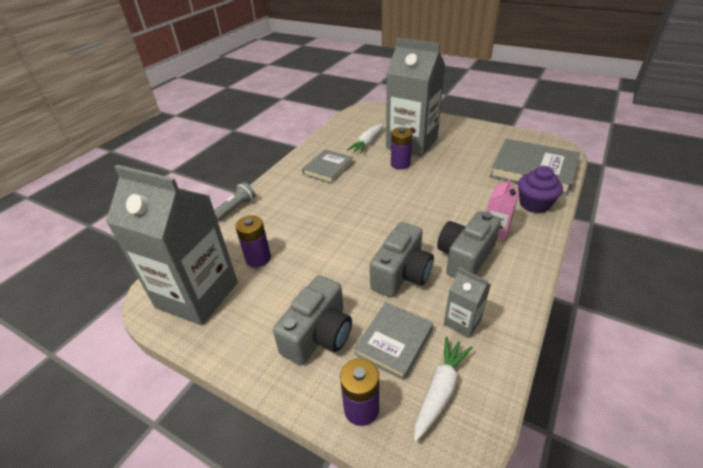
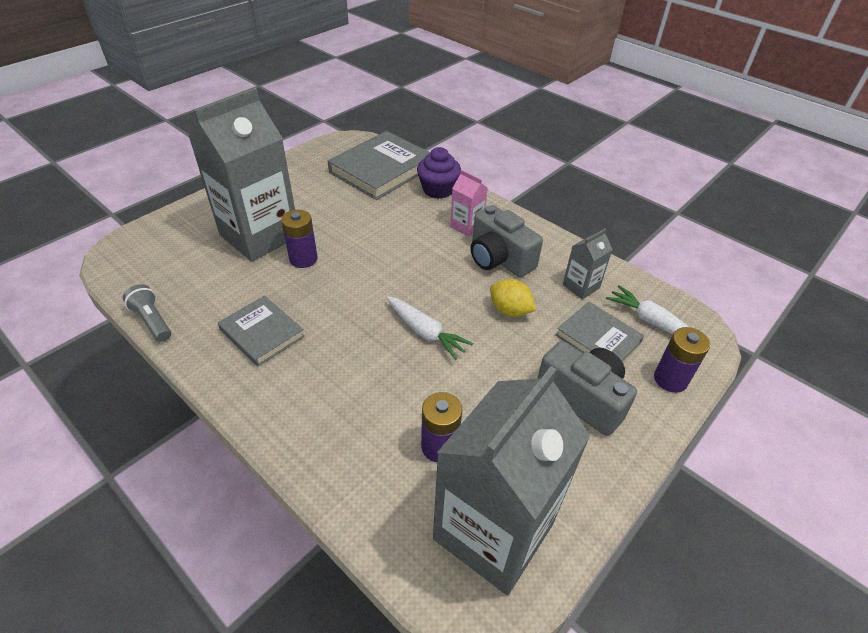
camera: 80 degrees left, 5 degrees up
grey flashlight [214,182,256,221] -> grey flashlight moved to [123,284,171,342]
white carrot [347,123,383,153] -> white carrot moved to [386,296,473,360]
grey camera [370,222,434,297] -> yellow lemon [490,279,536,317]

